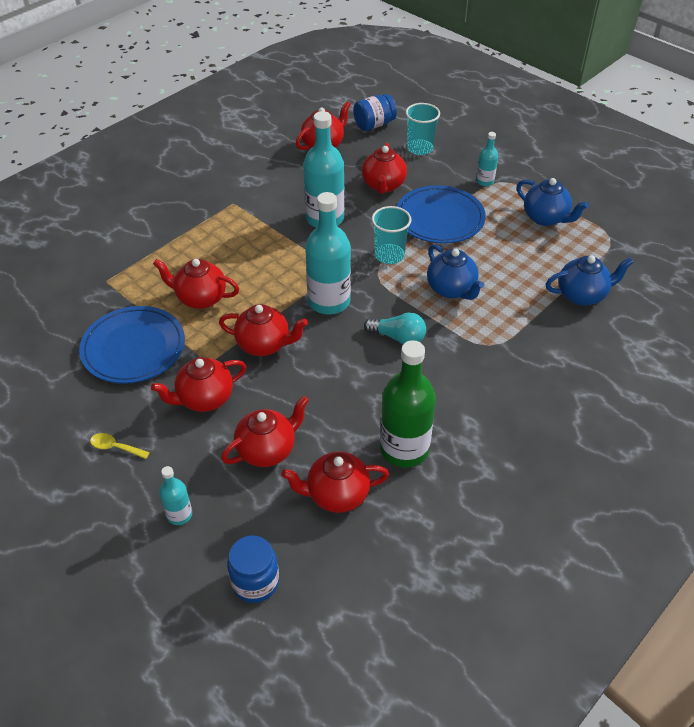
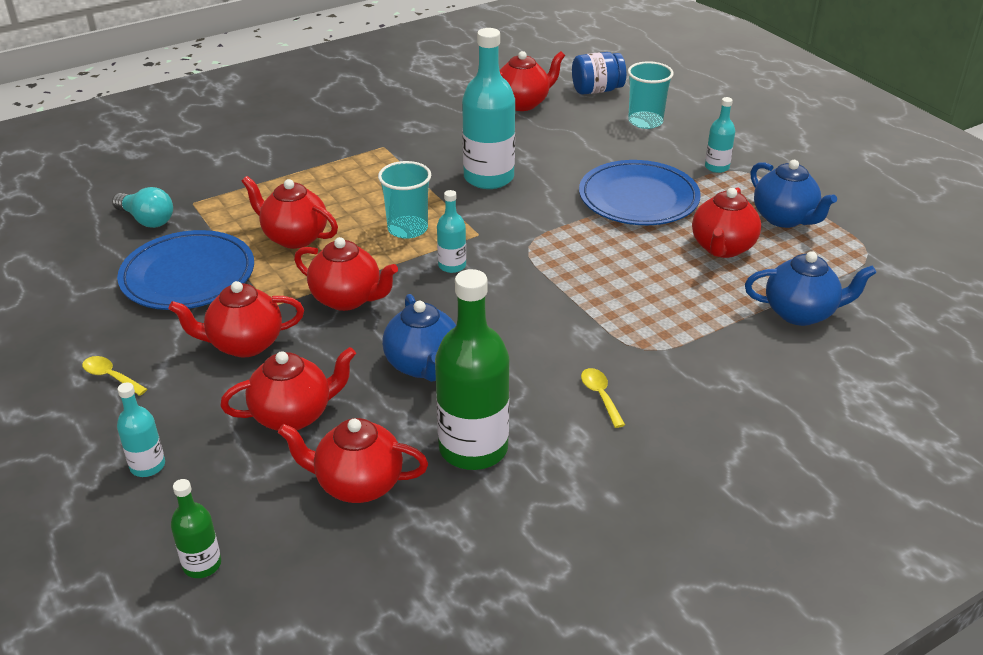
camera: 15 degrees right, 10 degrees down
blue jar [227,535,279,603] -> green bottle [171,479,221,578]
turquoise bottle [305,192,351,315] -> turquoise bottle [437,190,466,273], size x0.49
red teapot [362,143,407,194] -> red teapot moved to [692,187,761,258]
turquoise light bulb [364,312,426,344] -> turquoise light bulb moved to [112,187,173,228]
turquoise cup [372,206,411,264] -> turquoise cup moved to [378,161,431,239]
blue teapot [427,244,484,300] -> blue teapot moved to [382,294,456,382]
none -> yellow spoon [581,368,625,428]

